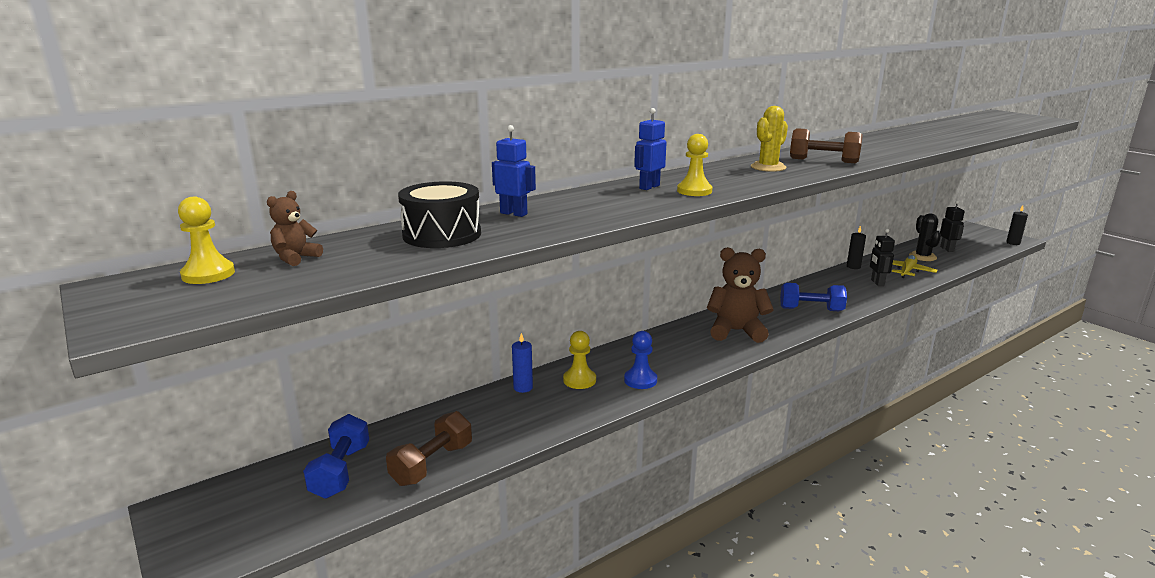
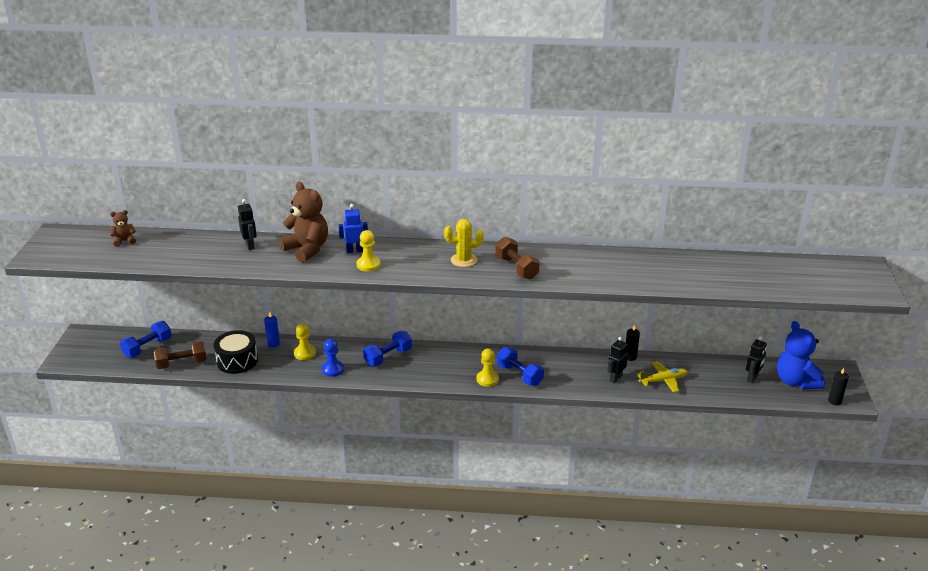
camera: 40 degrees right, 10 degrees up
yellow pawn [178,197,235,284] -> yellow pawn moved to [476,349,499,387]
black drum [398,181,481,248] -> black drum moved to [214,330,258,374]
blue robot [492,125,536,217] -> black robot [238,199,257,250]
brown teddy bear [707,247,774,343] -> brown teddy bear moved to [280,182,328,262]
black cactus [909,213,941,261] -> none
none -> blue dumbbell [363,331,412,366]
none -> blue teddy bear [777,321,825,389]

